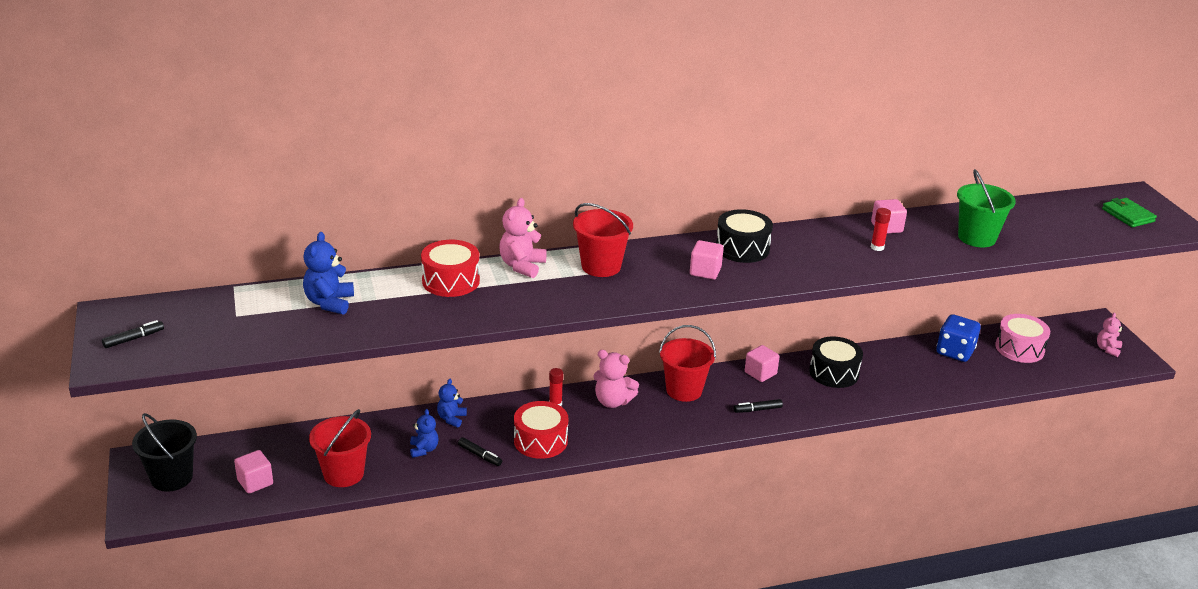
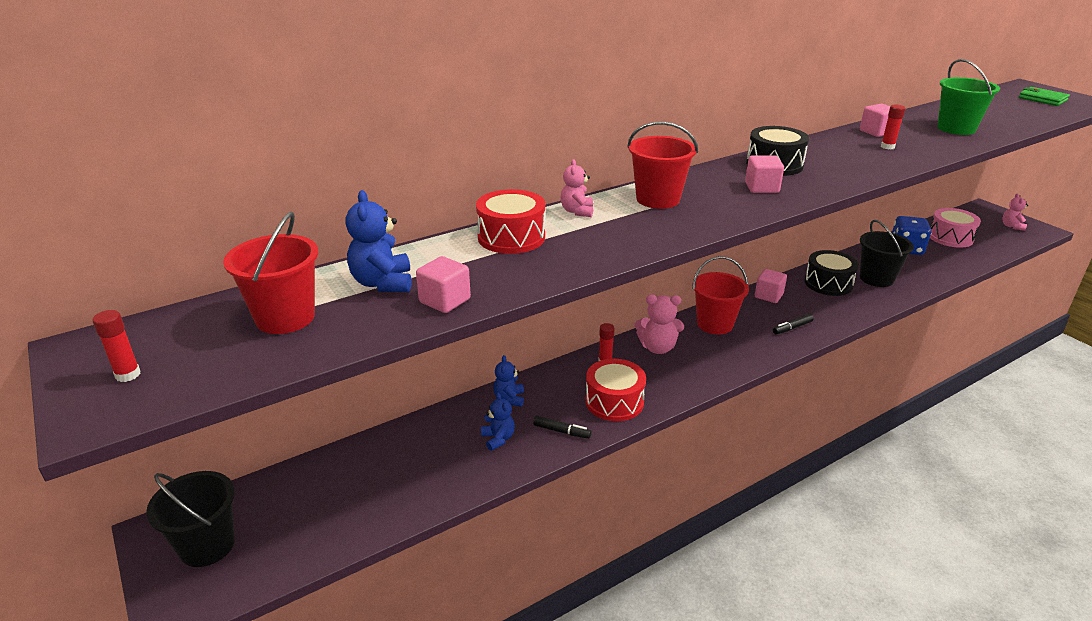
camera: 15 degrees left, 0 degrees up
black marker [102,320,164,348] -> red glue stick [92,310,141,382]
pink cube [234,450,273,494] -> pink cube moved to [416,256,471,313]
red bucket [309,409,371,487] -> red bucket moved to [223,212,318,334]
pink teddy bear [499,198,547,278] -> pink teddy bear [560,159,593,217], size x0.65
none -> black bucket [860,220,914,287]

